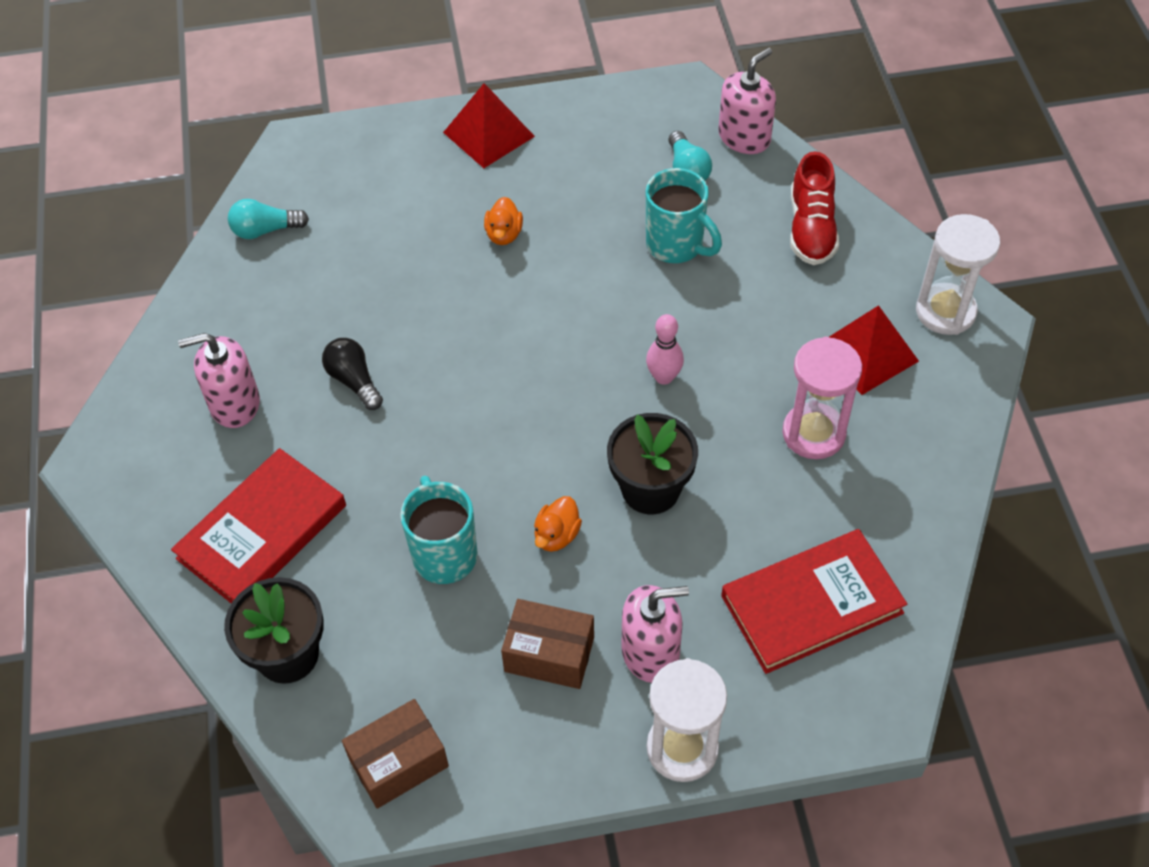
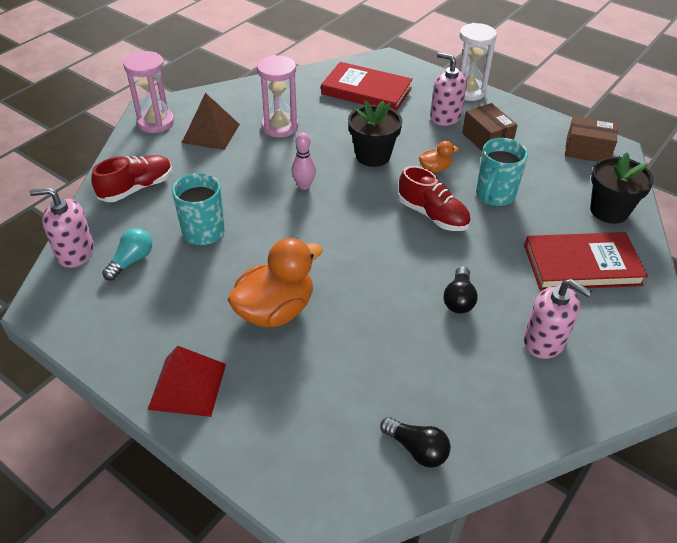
camera: 135 degrees left, 10 degrees down
turquoise light bulb [228,199,309,239] -> black light bulb [380,417,451,468]
orange duck [484,197,523,245] -> orange duck [228,238,323,328], size x2.11
red pyramid [829,305,919,395] -> brown pyramid [182,93,240,150]
white hourglass [916,214,1000,335] -> pink hourglass [123,51,174,133]
none -> red shoe [398,166,471,231]

